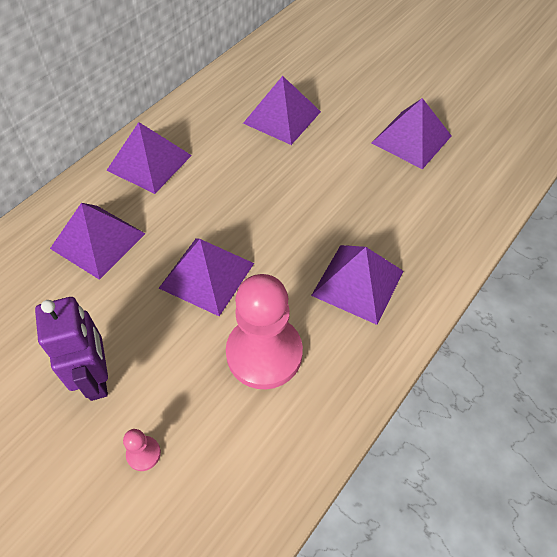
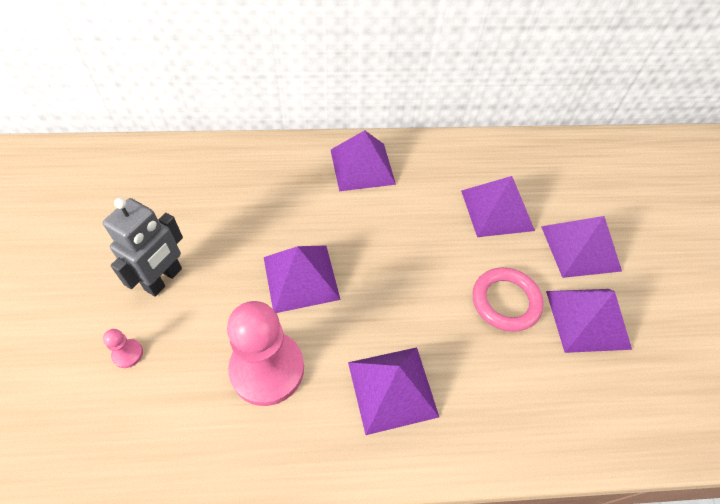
camera: 45 degrees right, 0 degrees up
purple robot [35,297,108,401] -> grey robot [103,198,183,297]
purple pyramid [50,203,146,280] -> purple pyramid moved to [541,216,622,278]
none -> pink ring [473,267,544,332]

